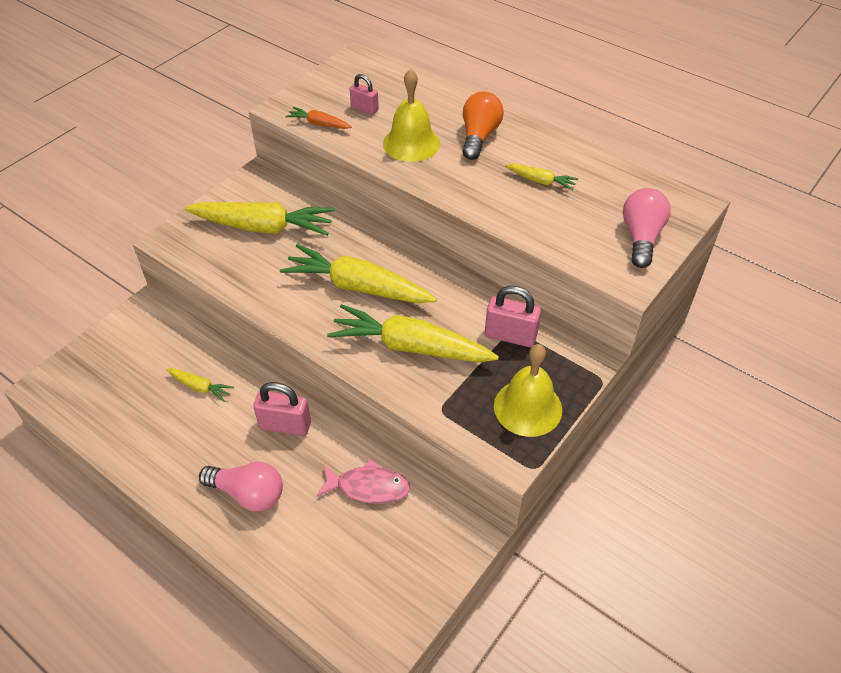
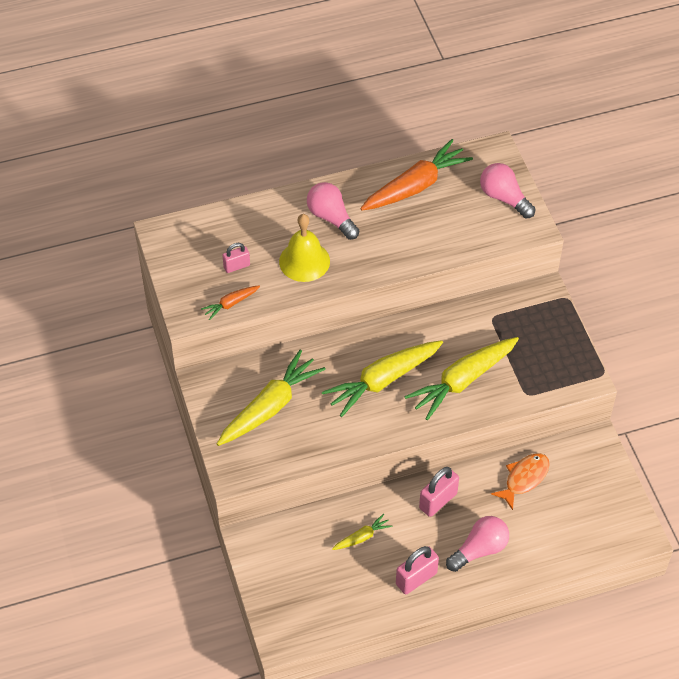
camera: 55 degrees left, 5 degrees up
pink fish [316,459,410,504] -> orange fish [491,453,550,510]
orange light bulb [462,91,504,160] -> pink light bulb [307,182,359,240]
pink padlock [485,286,541,347] -> pink padlock moved to [396,546,439,594]
yellow bell [494,344,562,437] -> none
yellow carrot [505,164,578,191] -> none
none -> orange carrot [360,139,473,211]

